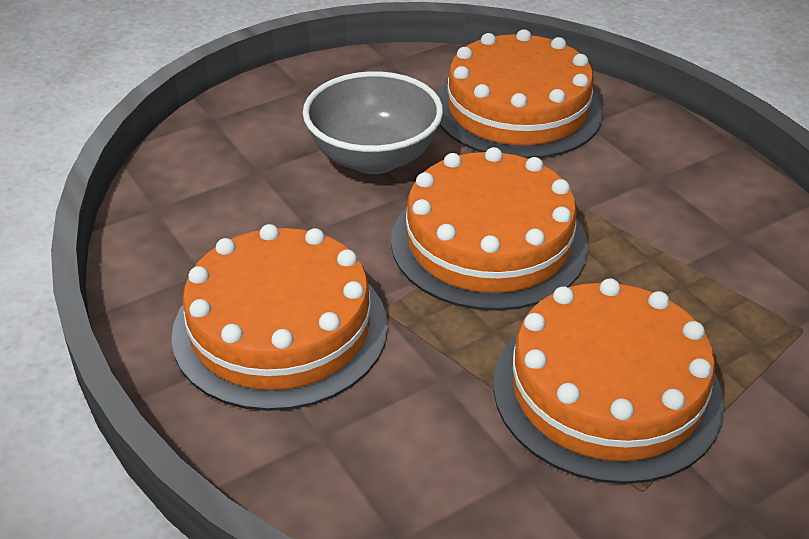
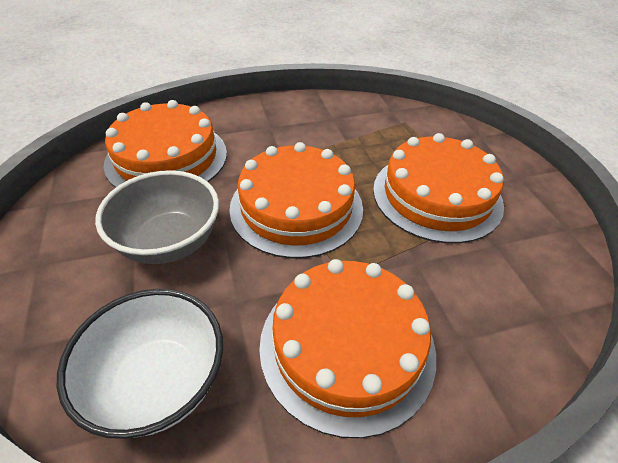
camera: 75 degrees left, 5 degrees up
none -> white bowl [57,289,223,439]

